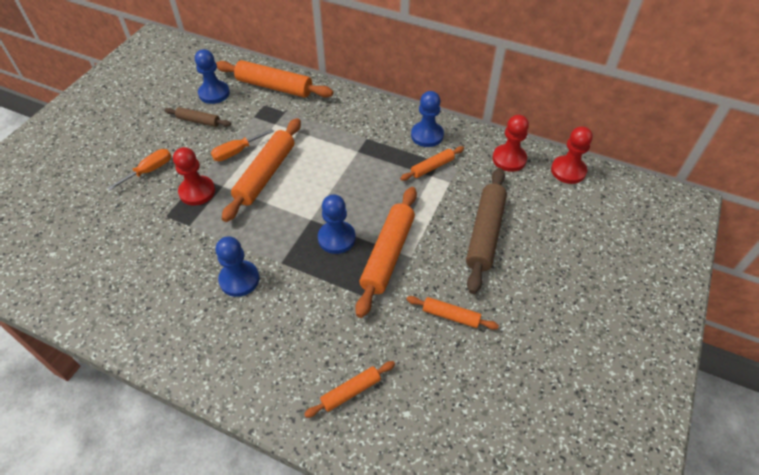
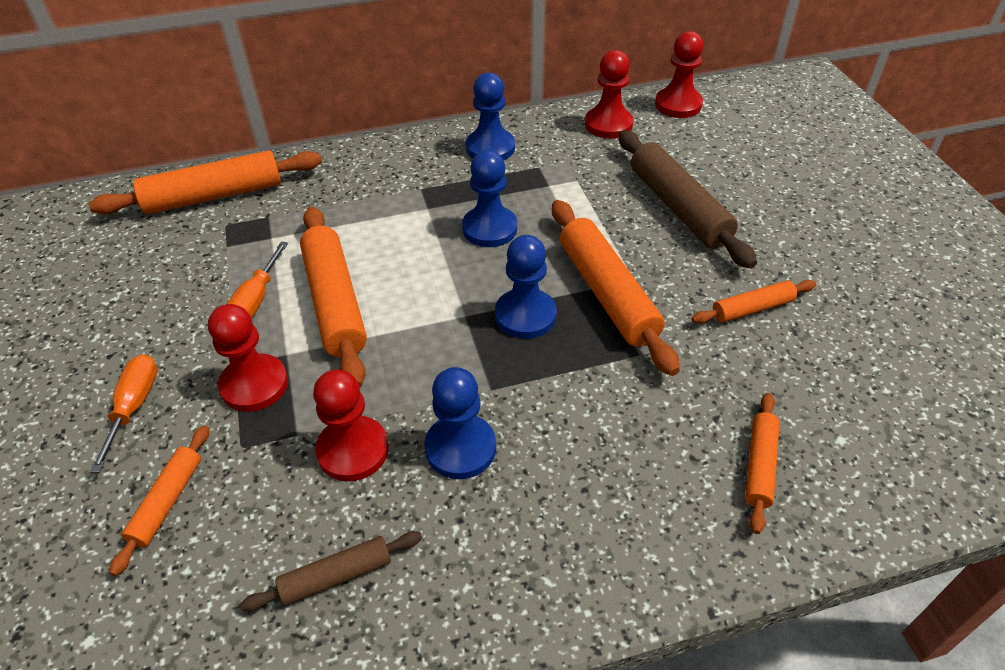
camera: 40 degrees left, 5 degrees down
brown rolling pin [164,107,231,127] -> brown rolling pin moved to [240,531,422,611]
blue pawn [195,49,230,104] -> blue pawn moved to [462,150,517,247]
orange rolling pin [400,146,464,181] -> orange rolling pin moved to [109,425,209,576]
none -> red pawn [313,370,389,481]

